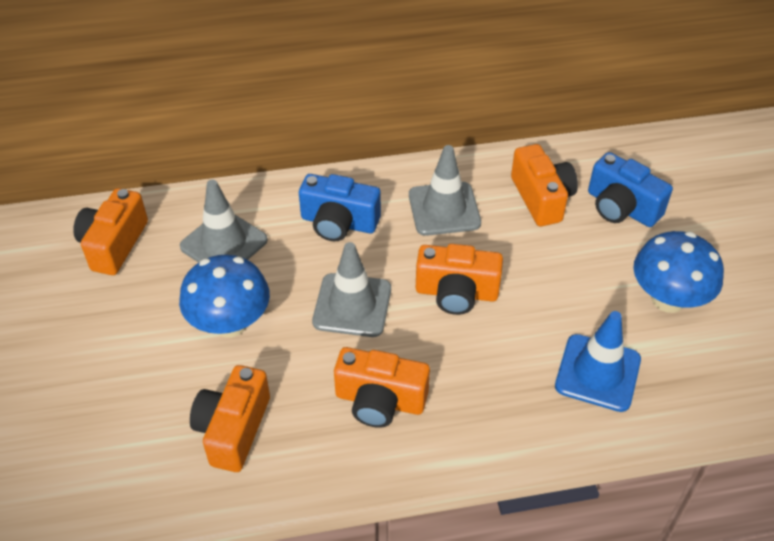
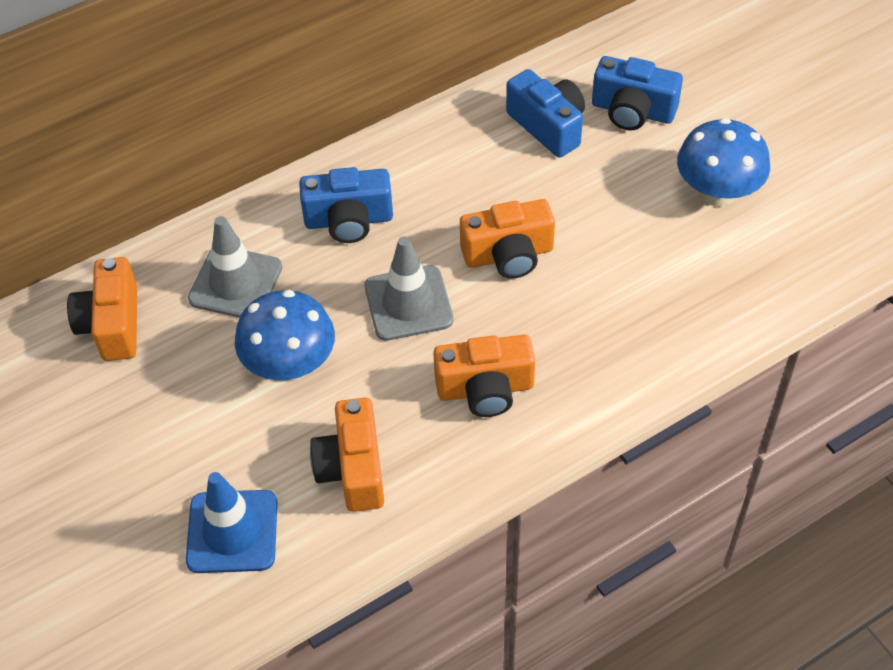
camera: 20 degrees left, 5 degrees up
grey traffic cone [409,145,481,236] -> none
orange camera [511,144,578,226] -> blue camera [506,69,585,158]
blue traffic cone [555,311,641,412] -> blue traffic cone moved to [186,472,277,573]

